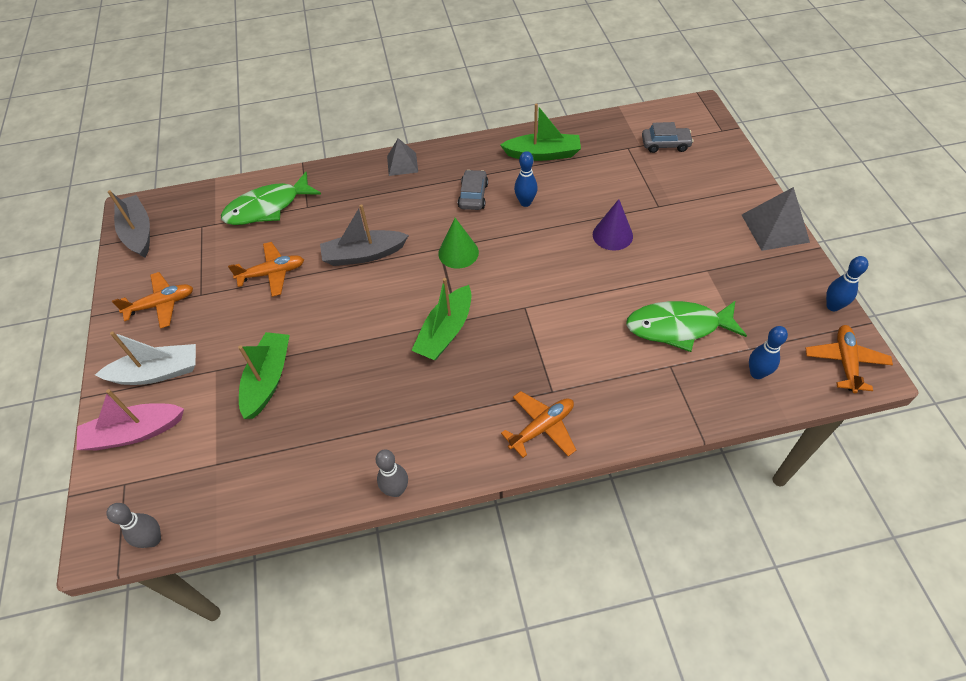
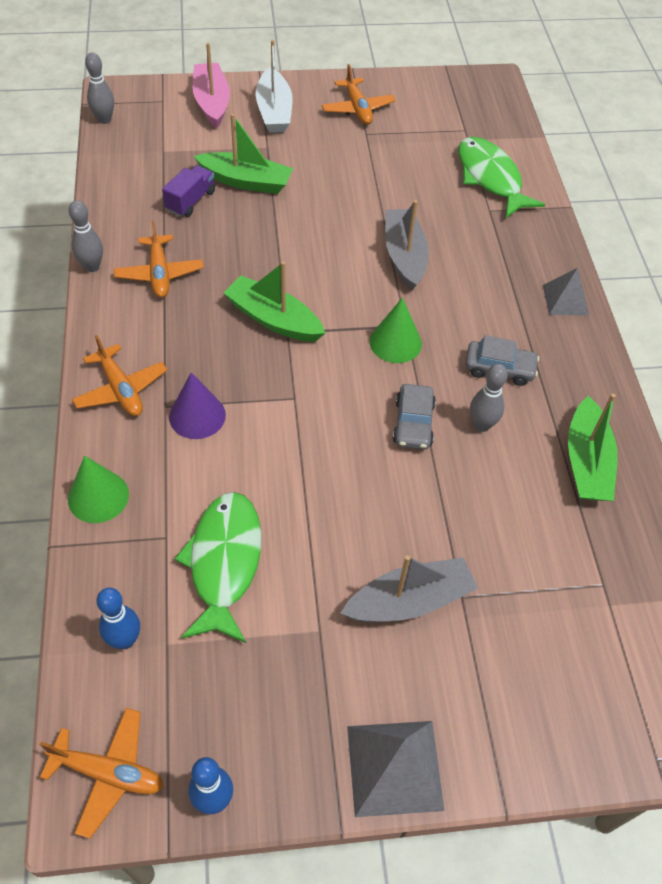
camera: 90 degrees right, 0 degrees up
grey boat [108,190,150,258] -> grey boat moved to [341,555,478,622]
orange plane [228,242,304,297] -> orange plane moved to [114,220,204,298]
blue bowling pin [514,151,538,207] -> grey bowling pin [470,364,508,432]
purple cone [593,199,633,251] -> purple cone moved to [169,372,226,439]
grey car [642,122,693,153] -> grey car moved to [393,384,436,450]
none -> green cone [68,456,129,523]
none -> purple truck [162,165,215,217]

